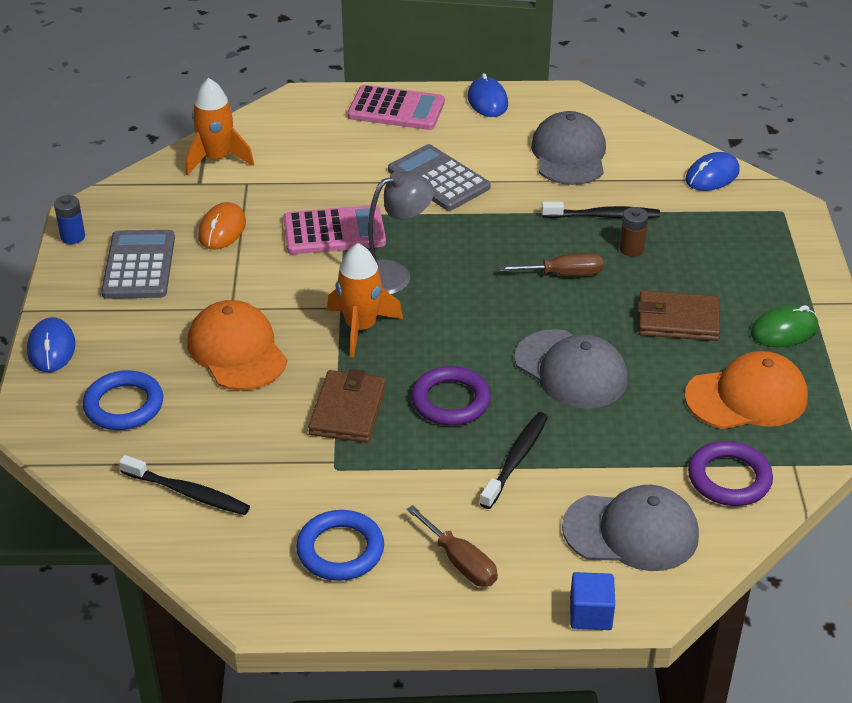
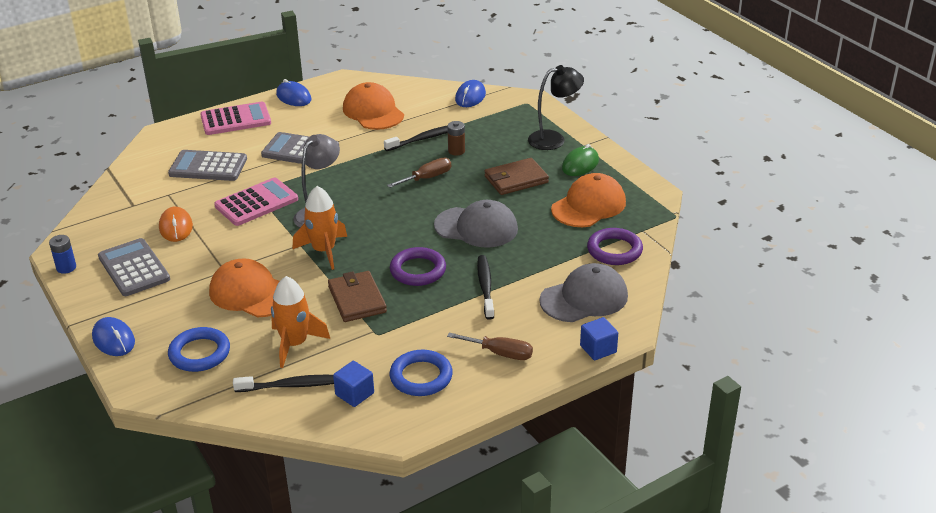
camera: 30 degrees left, 5 degrees down
orange rocket [186,78,254,176] -> orange rocket moved to [271,276,330,368]
grey cap [531,111,606,185] -> orange cap [343,82,404,130]
none -> grey calculator [168,150,247,181]
none -> blue cube [333,361,374,407]
none -> black lamp [528,65,584,150]

